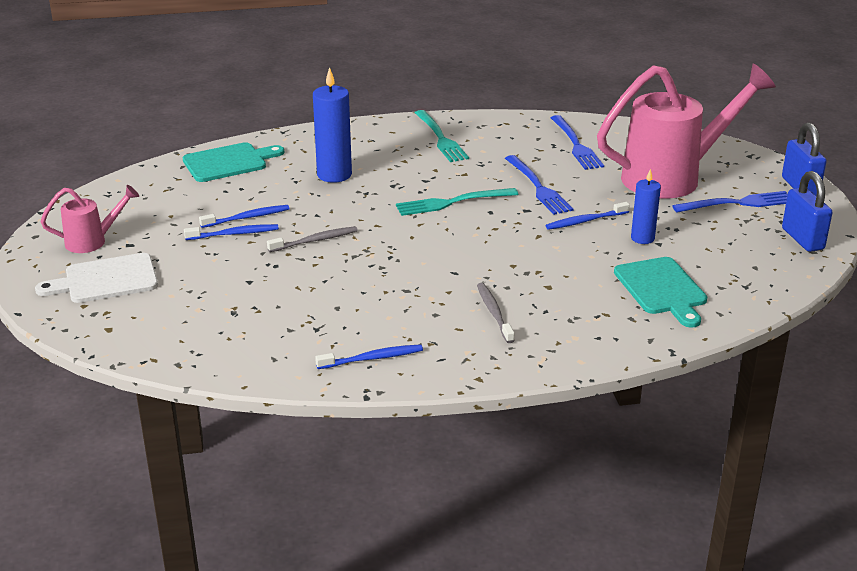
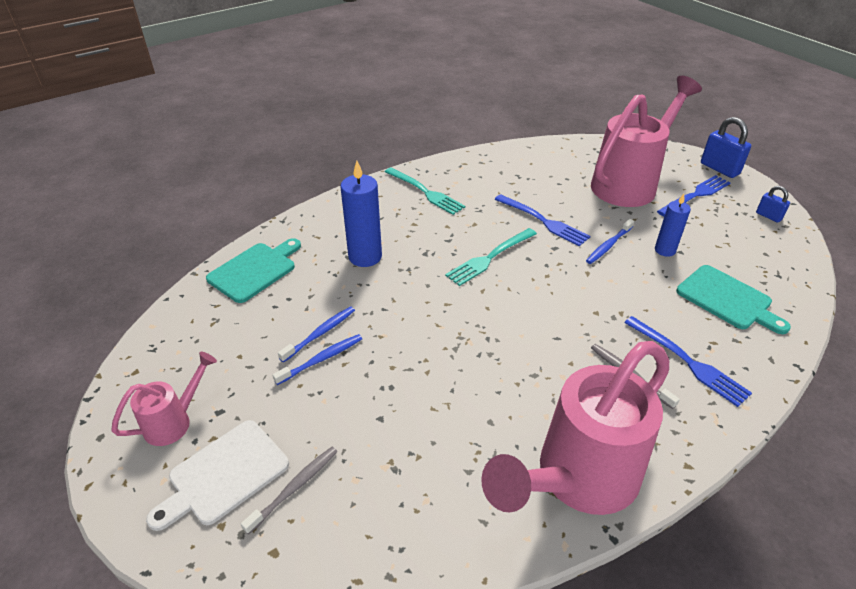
camera: 25 degrees left, 10 degrees up
grey toothbrush [267,226,358,252] -> grey toothbrush moved to [241,447,338,535]
blue toothbrush [315,344,423,369] -> pink watering can [481,341,669,515]
blue fork [551,115,604,170] -> blue fork moved to [624,316,752,407]
blue padlock [782,171,832,252] -> blue padlock [756,186,790,223], size x0.58

